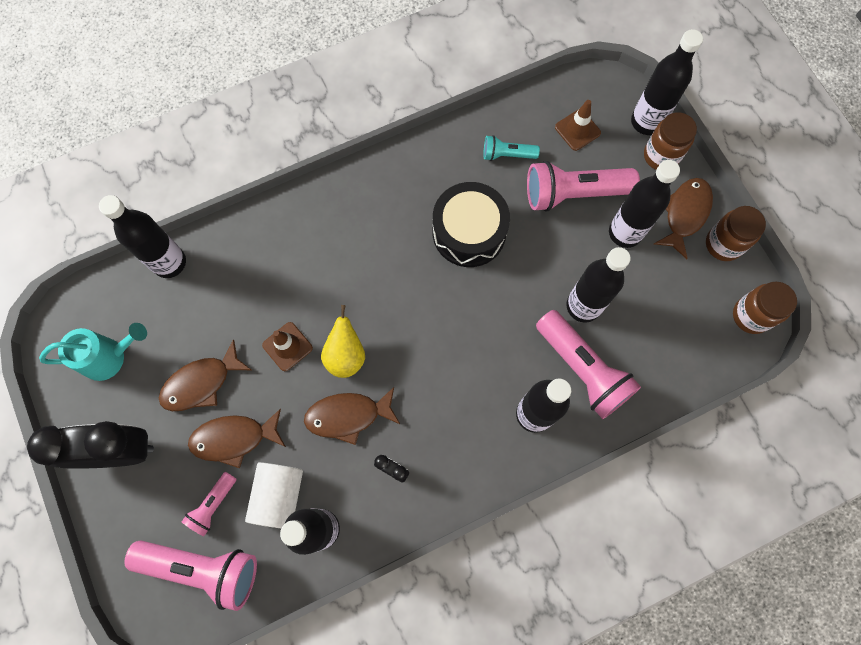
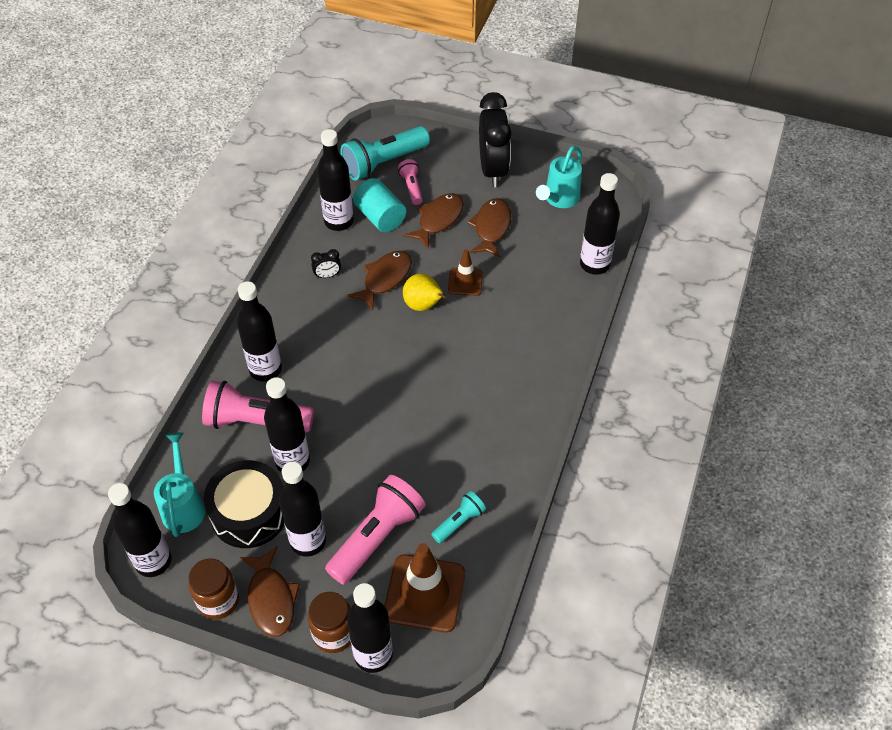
camera: 135 degrees right, 20 degrees down
black clock [27,421,154,469] -> black clock turned 45 degrees counterclockwise [479,92,512,187]
pink flashlight [124,540,257,611] -> turquoise flashlight [341,126,430,181]
white cylinder [245,462,303,528] -> turquoise cylinder [353,178,406,232]
black drum [433,182,510,267] -> black drum moved to [204,460,284,548]
brown traffic cone [555,100,601,151] -> brown traffic cone [384,543,465,633], size x1.81
brown jar [733,281,797,334] -> black bottle [108,483,171,577]
none -> turquoise watering can [154,433,205,537]

